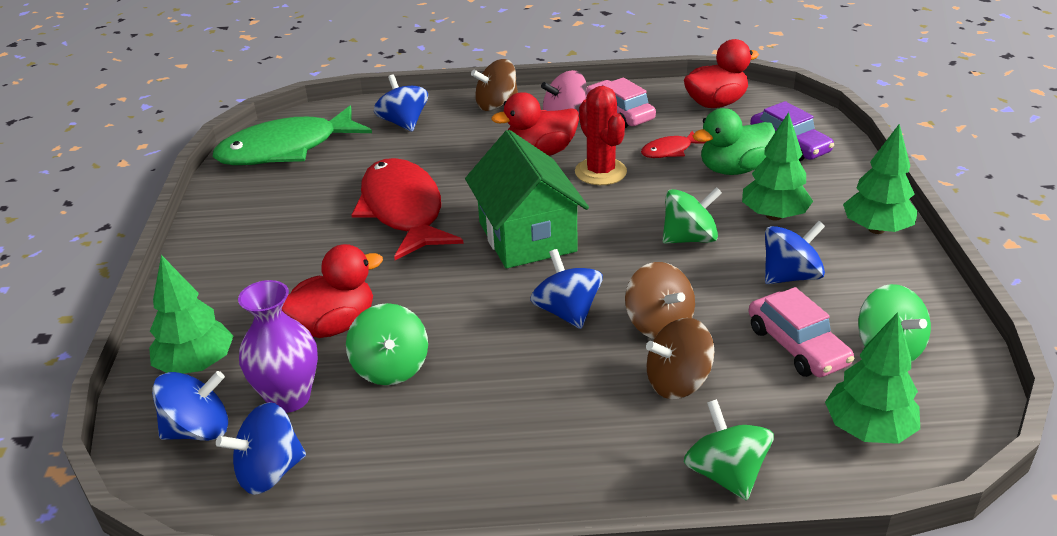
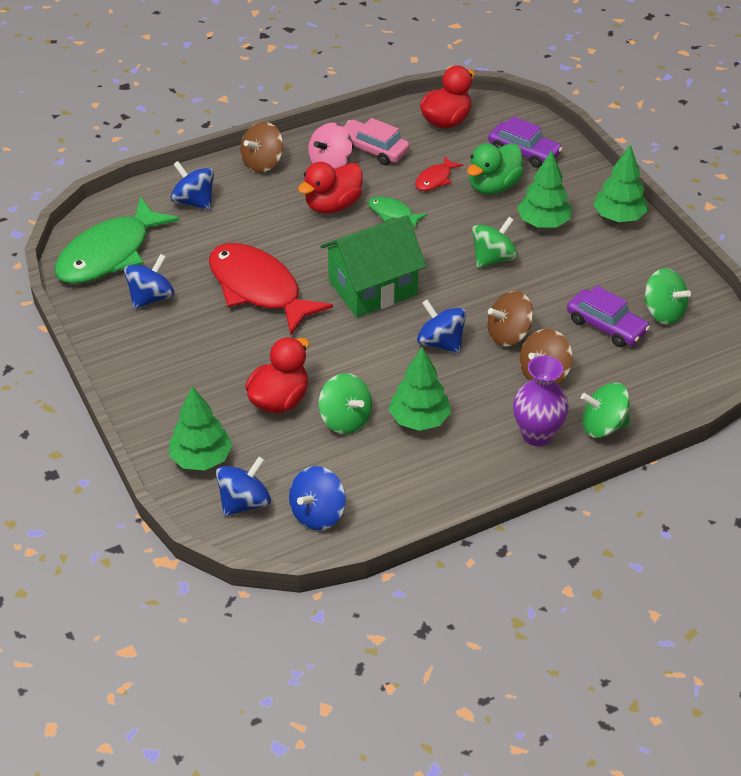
camera: 25 degrees left, 10 degrees up
purple vase [238,280,318,413] -> purple vase moved to [513,356,569,446]
green house [465,130,589,268] -> green house turned 75 degrees counterclockwise [320,215,426,317]
red cactus [575,86,627,185] -> green fish [368,196,428,229]
brown spinning top [625,262,695,339] -> brown spinning top turned 120 degrees clockwise [487,291,534,347]
green spinning top [684,399,774,501] -> green spinning top turned 45 degrees counterclockwise [581,383,630,438]
pink car [748,287,854,377] -> purple car [567,286,650,347]
blue spinning top [765,221,825,284] -> blue spinning top moved to [124,254,174,309]
green tree [825,312,920,444] -> green tree moved to [389,347,451,431]

